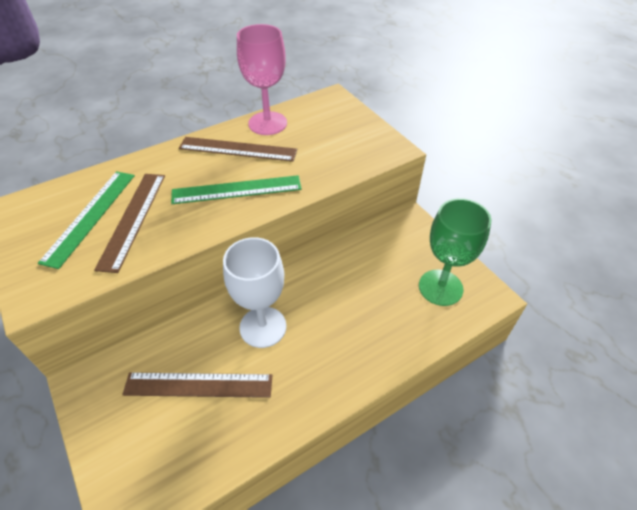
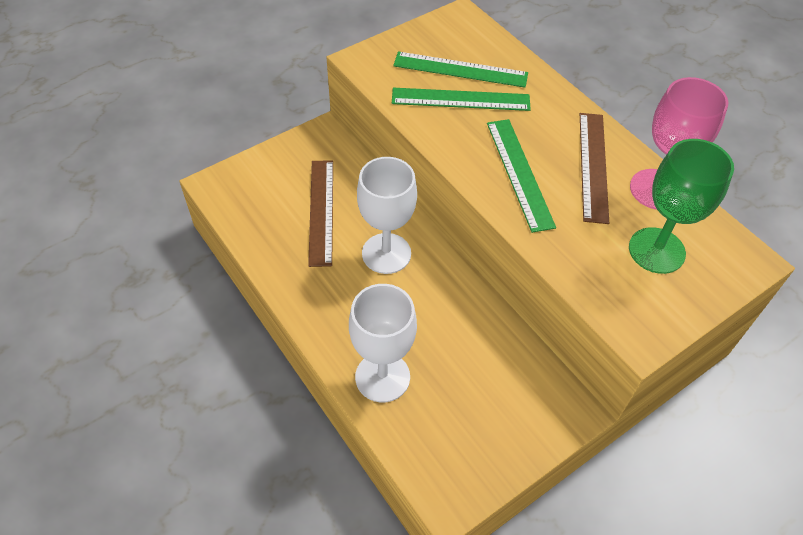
camera: 85 degrees right, 5 degrees up
brown ruler [94,174,165,273] -> green ruler [392,88,531,111]
green goblet [419,198,492,306] -> green goblet moved to [629,139,734,274]
none -> white goblet [349,284,417,402]

